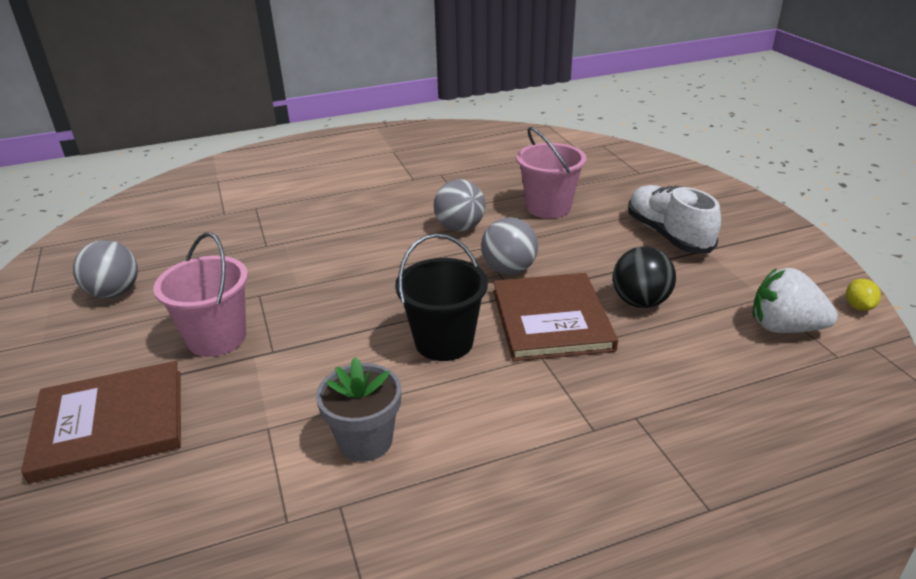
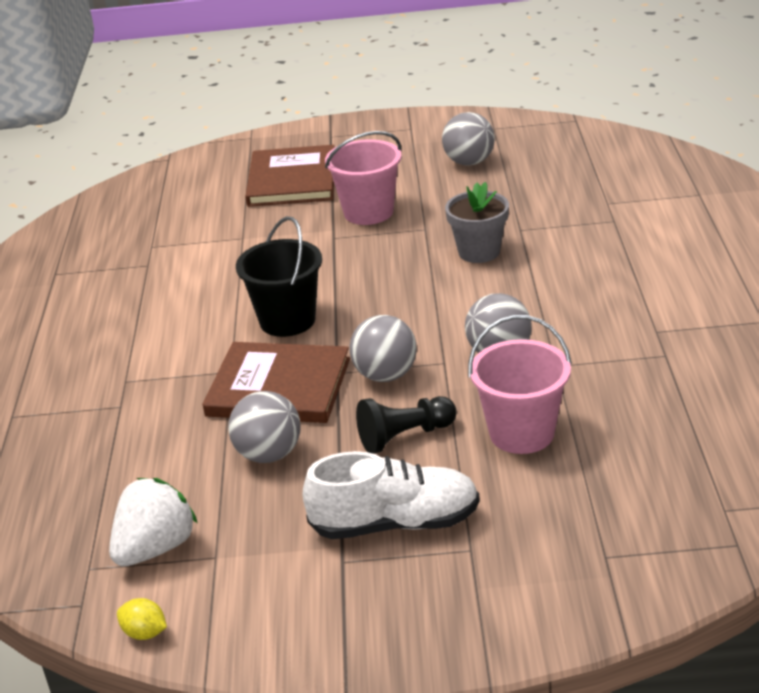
camera: 110 degrees right, 0 degrees up
grey flower pot [316,357,401,462] -> grey flower pot moved to [445,182,509,263]
black ball [613,247,676,308] -> grey ball [228,391,301,463]
none -> black pawn [356,396,457,454]

